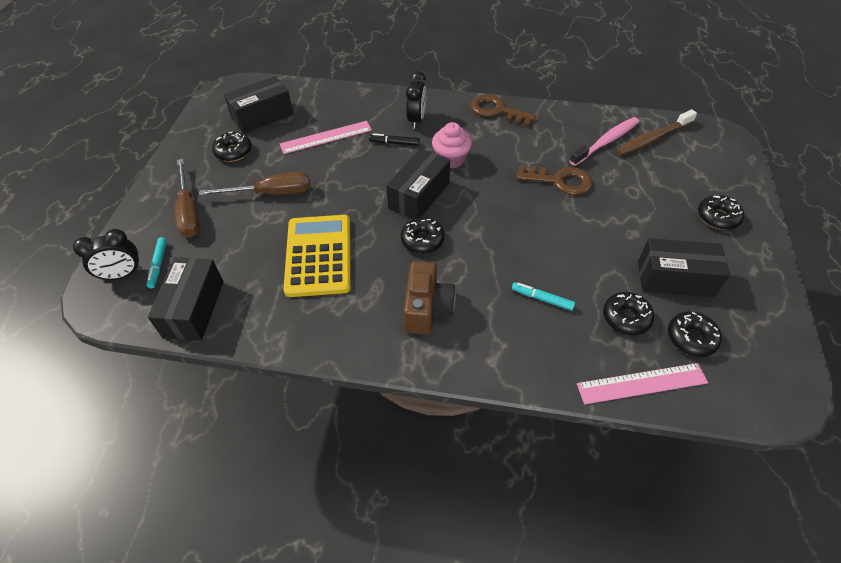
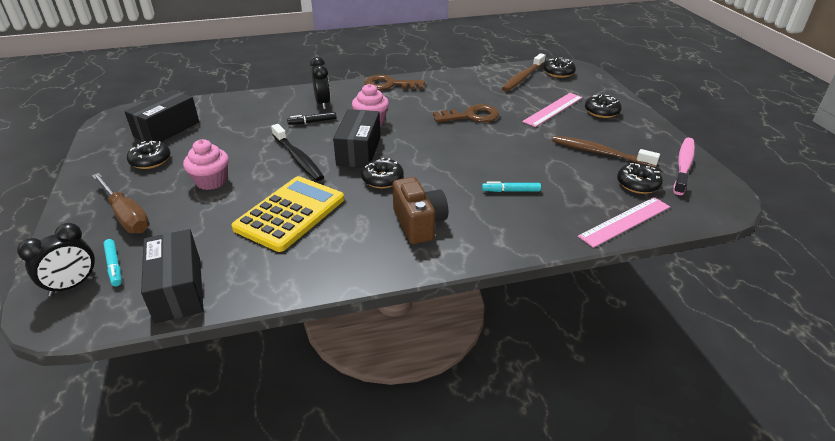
camera: 25 degrees left, 15 degrees down
brown screwdriver [199,172,310,196] -> pink cupcake [183,139,229,190]
pink ruler [280,121,372,154] -> pink ruler moved to [522,93,583,127]
yellow calculator [283,215,351,297] -> yellow calculator turned 60 degrees clockwise [232,176,344,252]
pink toothbrush [569,117,639,166] -> pink toothbrush moved to [673,138,695,195]
black donut [603,292,654,335] -> black donut moved to [544,58,576,78]
black box [638,238,730,297] -> brown toothbrush [552,136,660,168]
none -> black toothbrush [271,124,324,181]

